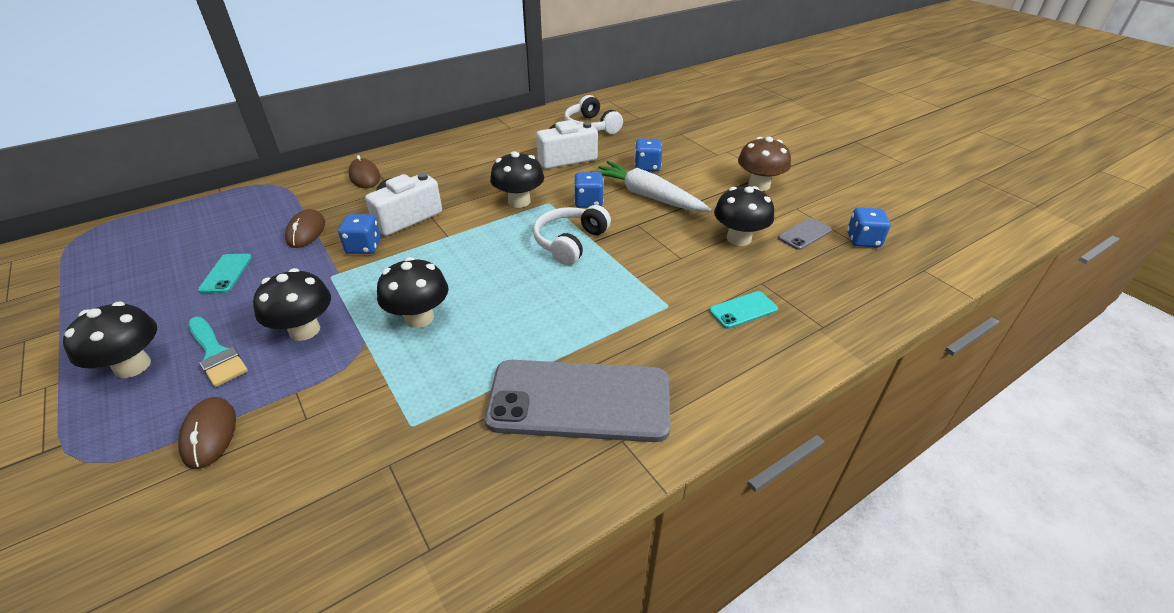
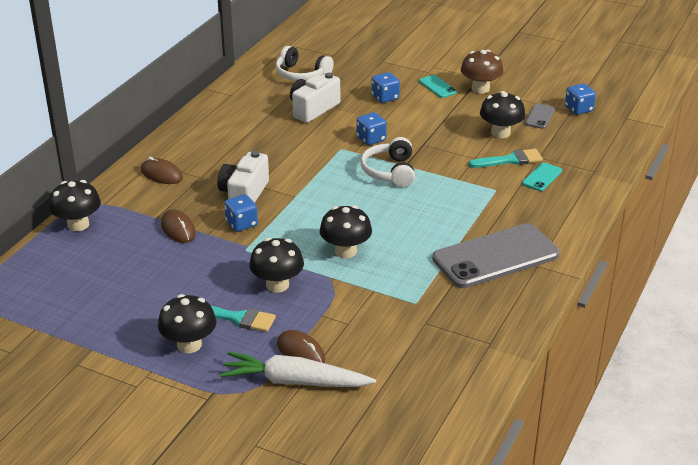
camera: 30 degrees left, 5 degrees down
turquoise phone [198,254,252,293] -> turquoise phone moved to [419,75,457,98]
black mushroom [490,151,544,208] -> black mushroom moved to [49,180,101,231]
white carrot [590,161,712,212] -> white carrot moved to [220,352,376,387]
none -> turquoise brush [469,149,543,168]

